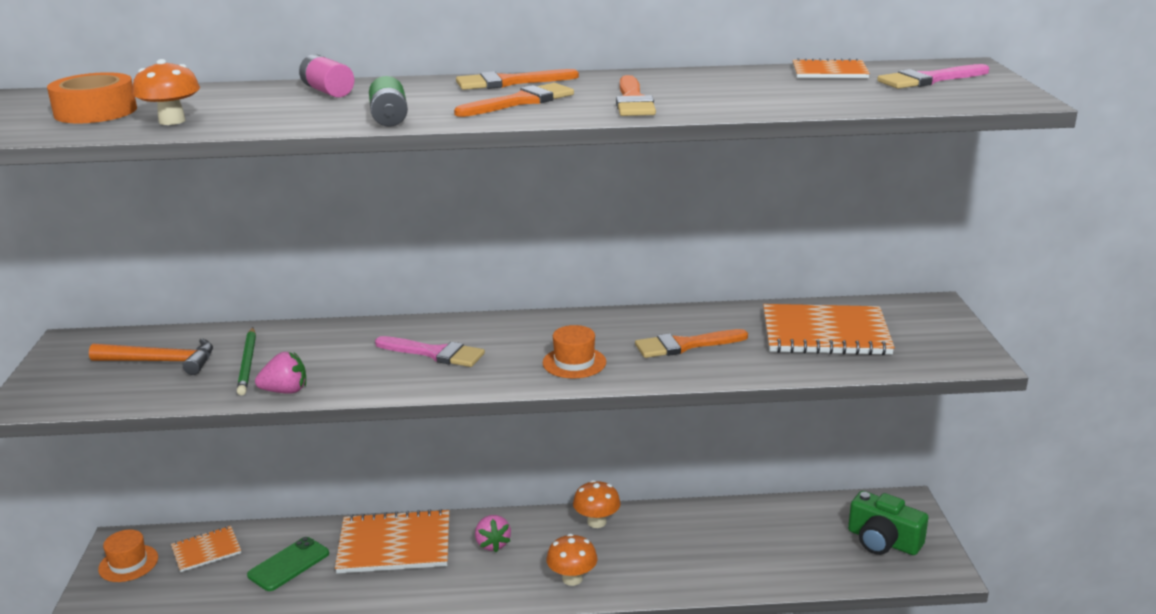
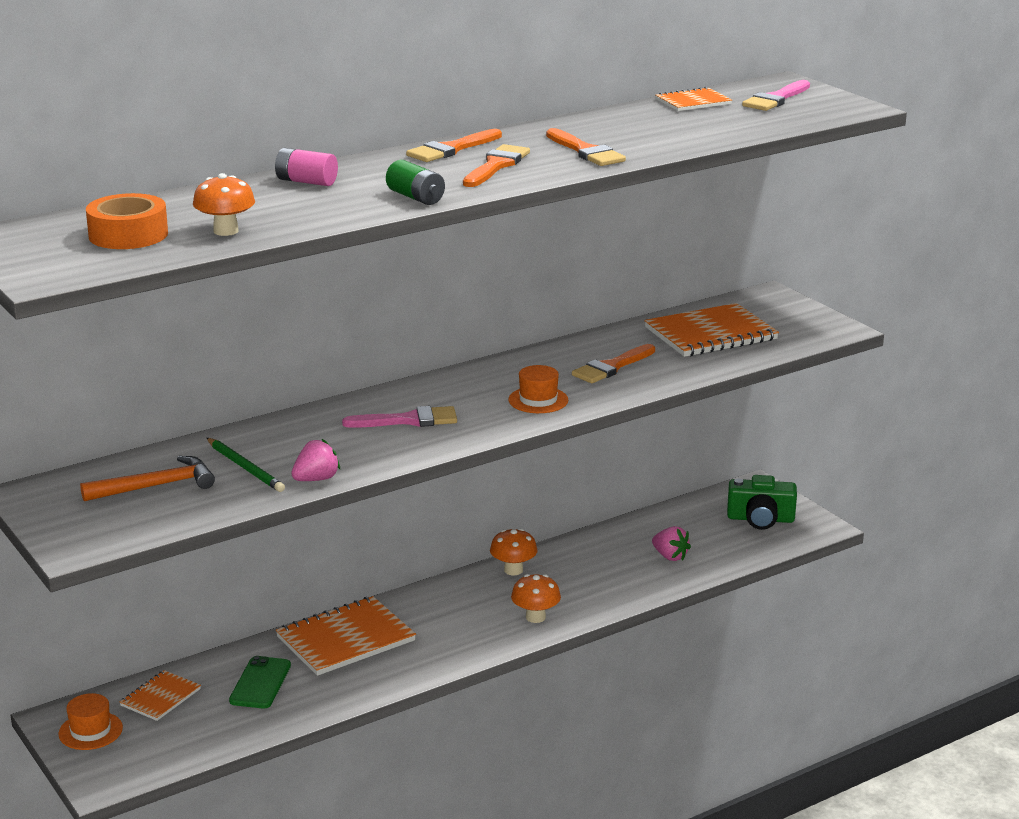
camera: 30 degrees left, 0 degrees up
pink strawberry [475,515,511,552] -> pink strawberry moved to [652,526,691,561]

